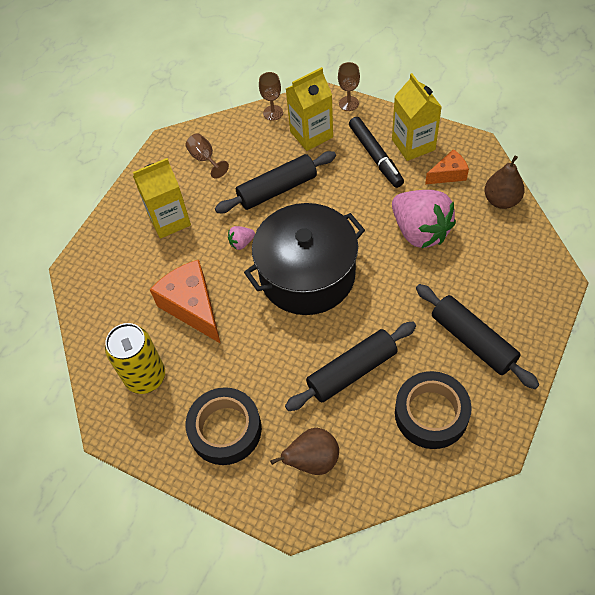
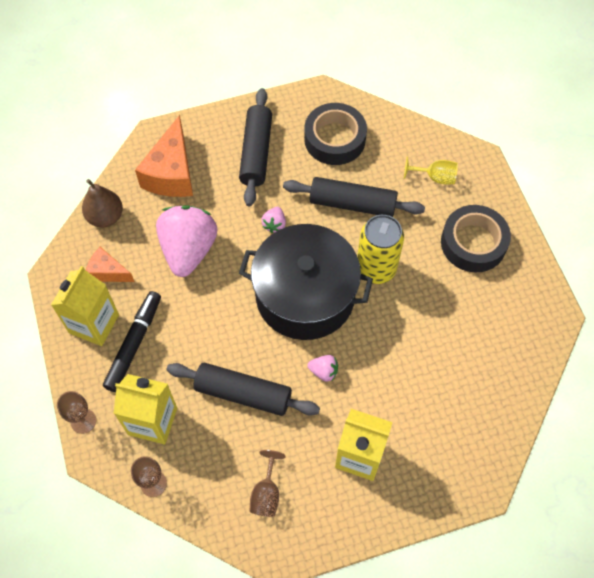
camera: 140 degrees left, 5 degrees up
yellow can [105,323,165,394] -> yellow can moved to [357,215,404,284]
orange cheese [150,260,221,344] -> orange cheese moved to [135,115,193,197]
brown pear [270,428,339,475] -> yellow goblet [404,156,458,184]
none -> pink strawberry [261,207,286,233]

